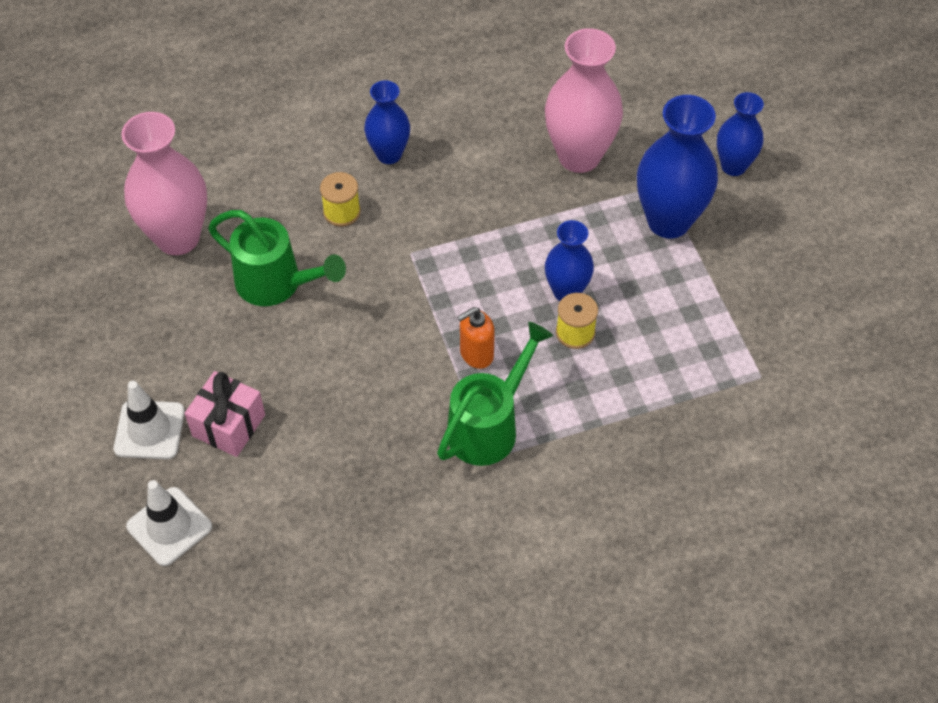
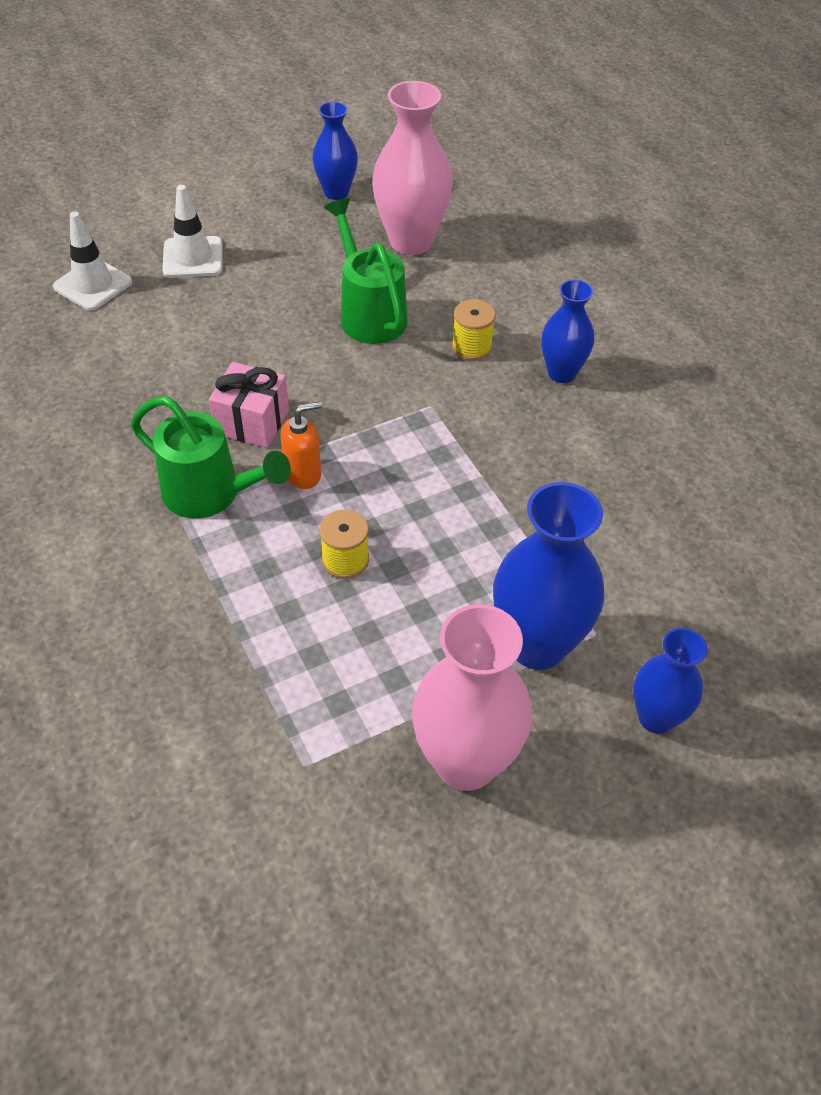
camera: 80 degrees right, 5 degrees down
pink gift [185,371,265,457] -> pink gift moved to [209,362,289,448]
green watering can [208,210,346,306] -> green watering can turned 135 degrees clockwise [324,198,408,344]
orange soap dispenser [457,307,495,369] -> orange soap dispenser turned 105 degrees clockwise [280,402,322,489]
pink vase [545,28,623,173] -> pink vase moved to [412,604,532,791]
blue vase [545,220,594,301] -> blue vase moved to [313,101,358,200]

